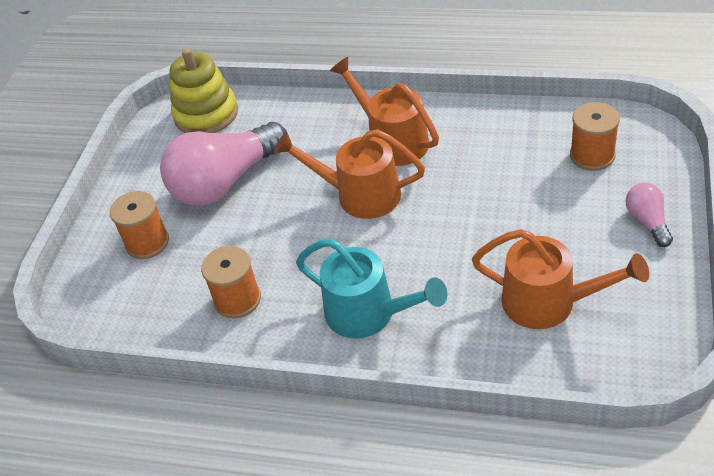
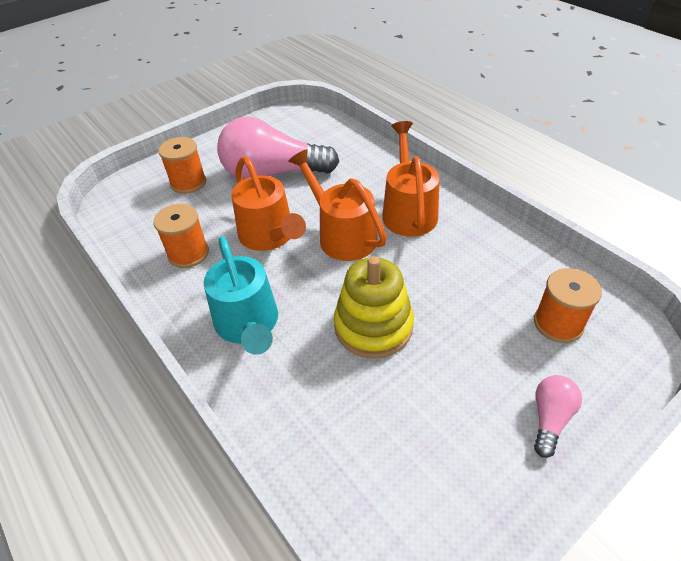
camera: 35 degrees right, 0 degrees up
yellow stacking toy [169,48,238,133] -> yellow stacking toy moved to [334,256,414,359]
orange watering can [472,229,649,329] -> orange watering can moved to [231,156,306,251]

